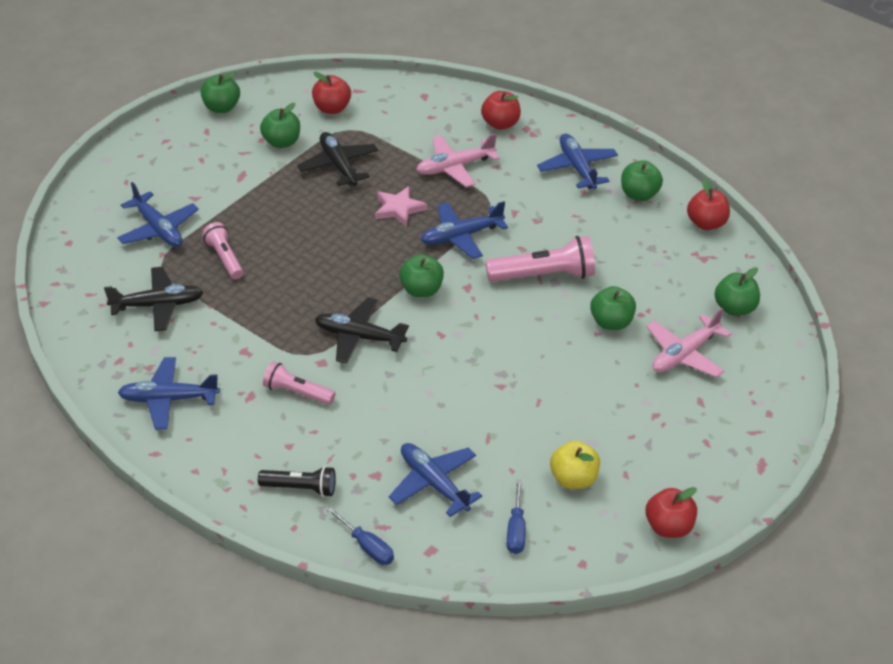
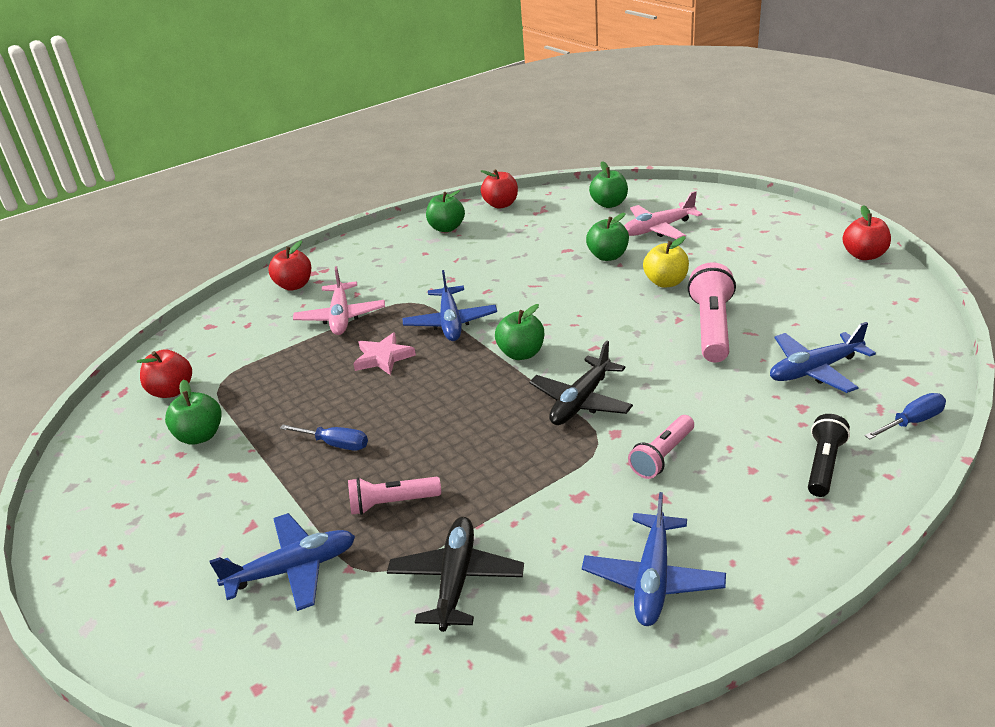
camera: 70 degrees left, 10 degrees down
green apple [201,71,240,113] -> none
black plane [297,132,378,186] -> none
pink flashlight [486,236,595,282] -> pink flashlight moved to [687,262,736,363]
blue screwdriver [507,480,525,554] -> blue screwdriver moved to [280,424,368,450]
blue plane [537,134,618,189] -> none
yellow apple [550,441,600,489] -> yellow apple moved to [643,236,689,288]
pink plane [646,308,731,377] -> pink plane turned 90 degrees clockwise [624,191,703,239]

